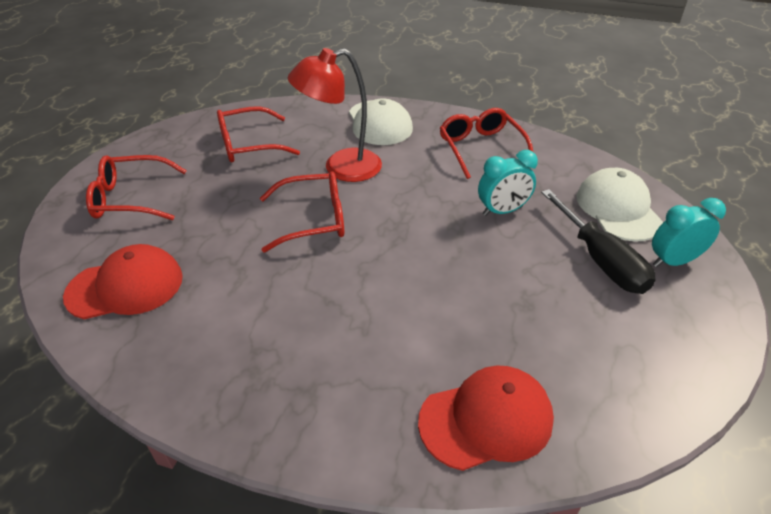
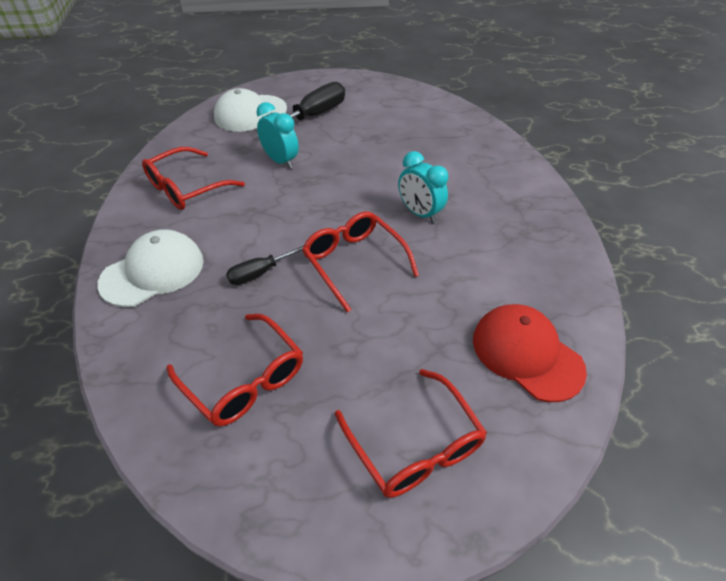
camera: 115 degrees left, 5 degrees up
red lamp [288,48,382,182] -> black screwdriver [226,245,304,285]
red cap [418,365,554,471] -> none
turquoise clock [652,198,726,267] -> turquoise clock moved to [398,151,448,223]

